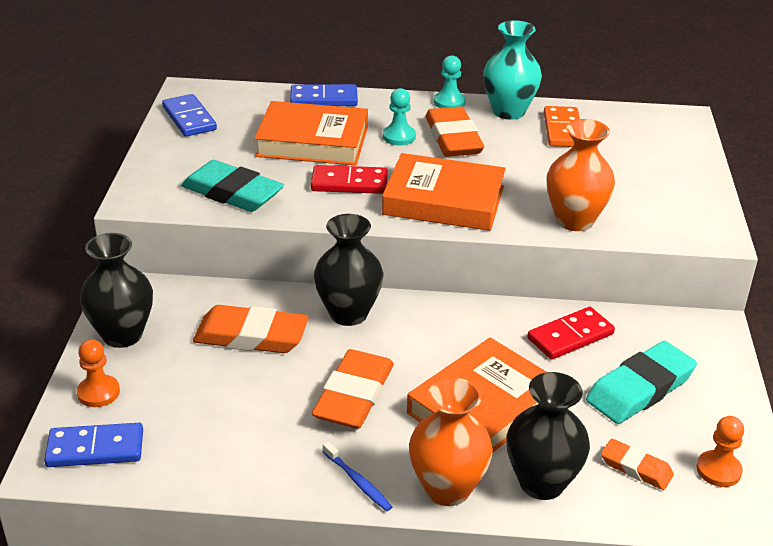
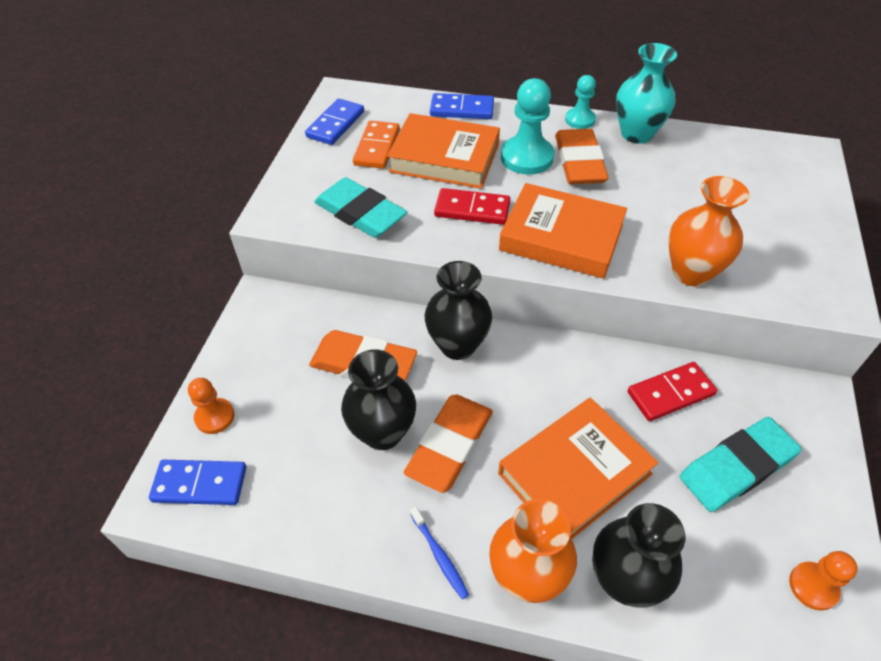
camera: 10 degrees right, 15 degrees up
black vase [80,233,153,348] -> black vase moved to [341,349,416,450]
blue domino [162,94,217,137] -> blue domino turned 45 degrees clockwise [305,99,364,145]
turquoise pawn [383,88,416,145] -> turquoise pawn [501,78,554,175], size x1.67
orange domino [544,106,580,147] -> orange domino moved to [353,121,400,169]
orange eraser [601,439,674,490] -> none

